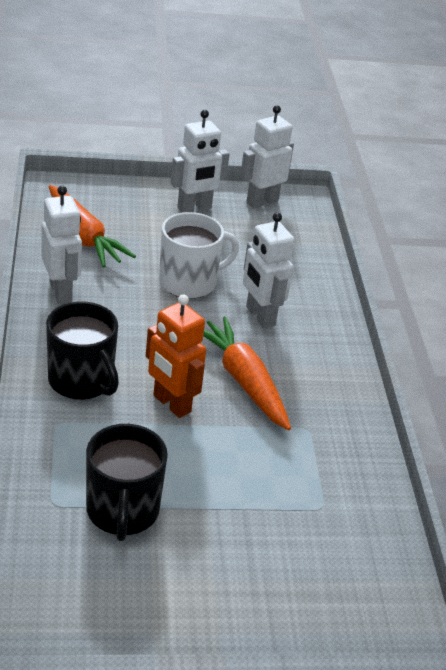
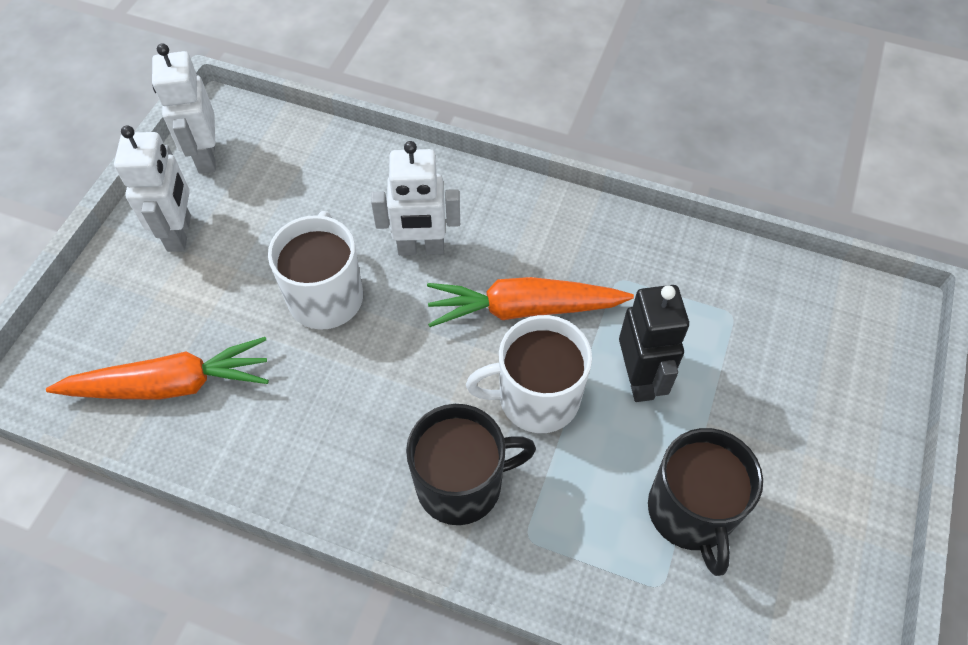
camera: 60 degrees left, 20 degrees up
white robot [41,186,82,303] -> none
black mug [86,424,168,541] -> black mug turned 60 degrees clockwise [648,428,763,576]
orange robot [146,294,206,418] -> white mug [466,315,592,433]
none -> black robot [619,285,689,402]

